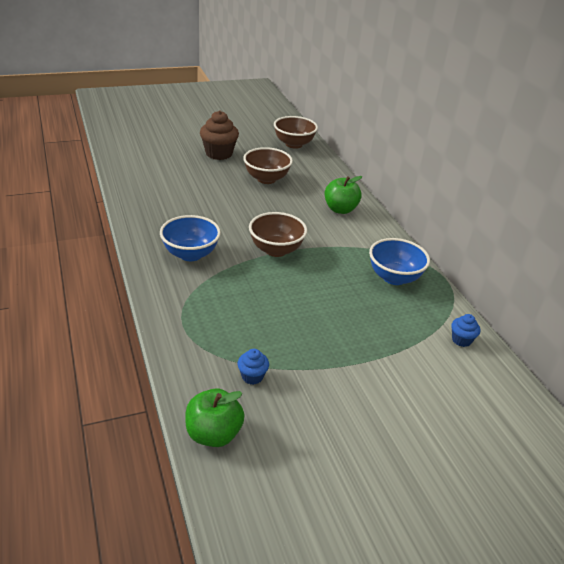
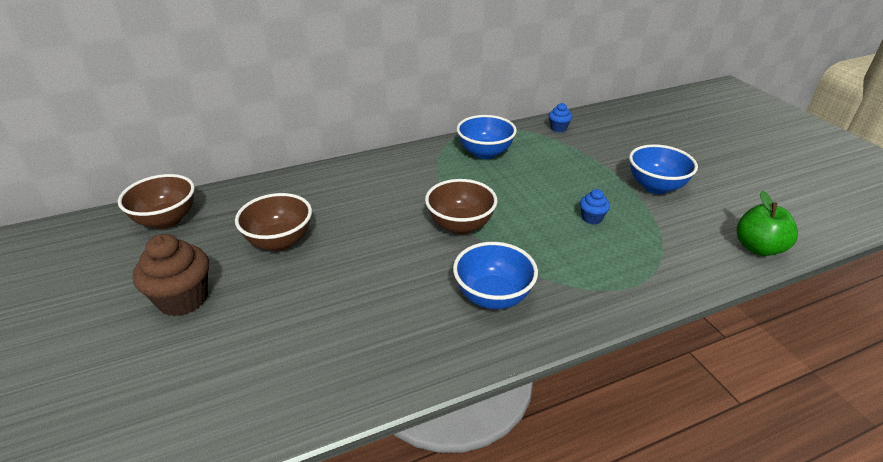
camera: 90 degrees left, 0 degrees up
blue cupcake [238,349,269,385] -> blue cupcake moved to [580,189,610,225]
green apple [324,176,362,214] -> none
none -> blue bowl [629,144,698,194]

